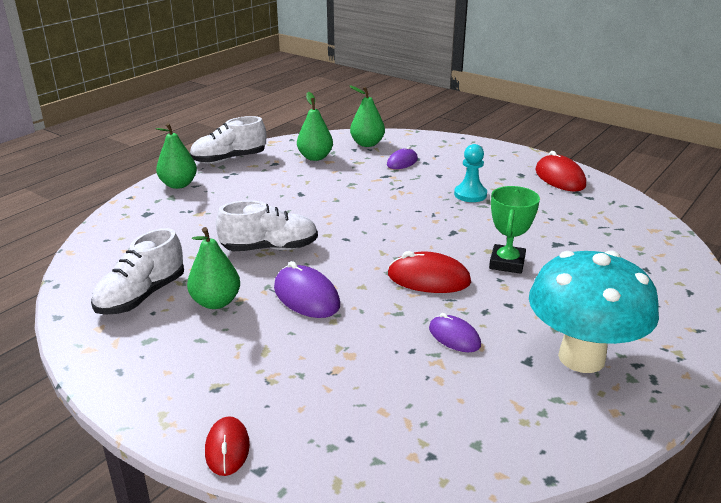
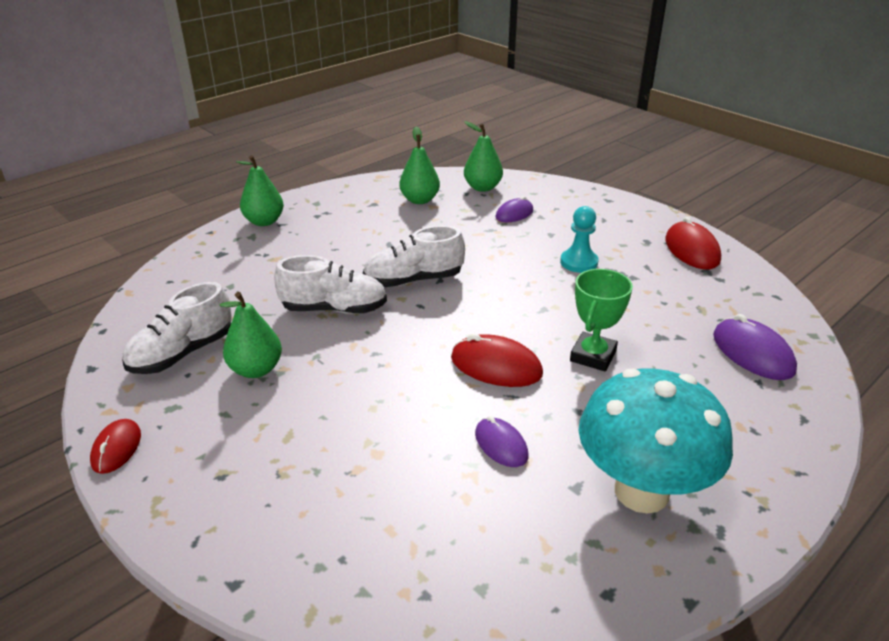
camera: 10 degrees right, 5 degrees up
white shoe [190,116,266,164] -> white shoe moved to [363,225,465,287]
red mouse [205,416,250,476] -> red mouse moved to [90,419,141,474]
purple mouse [274,261,340,318] -> purple mouse moved to [713,314,797,380]

